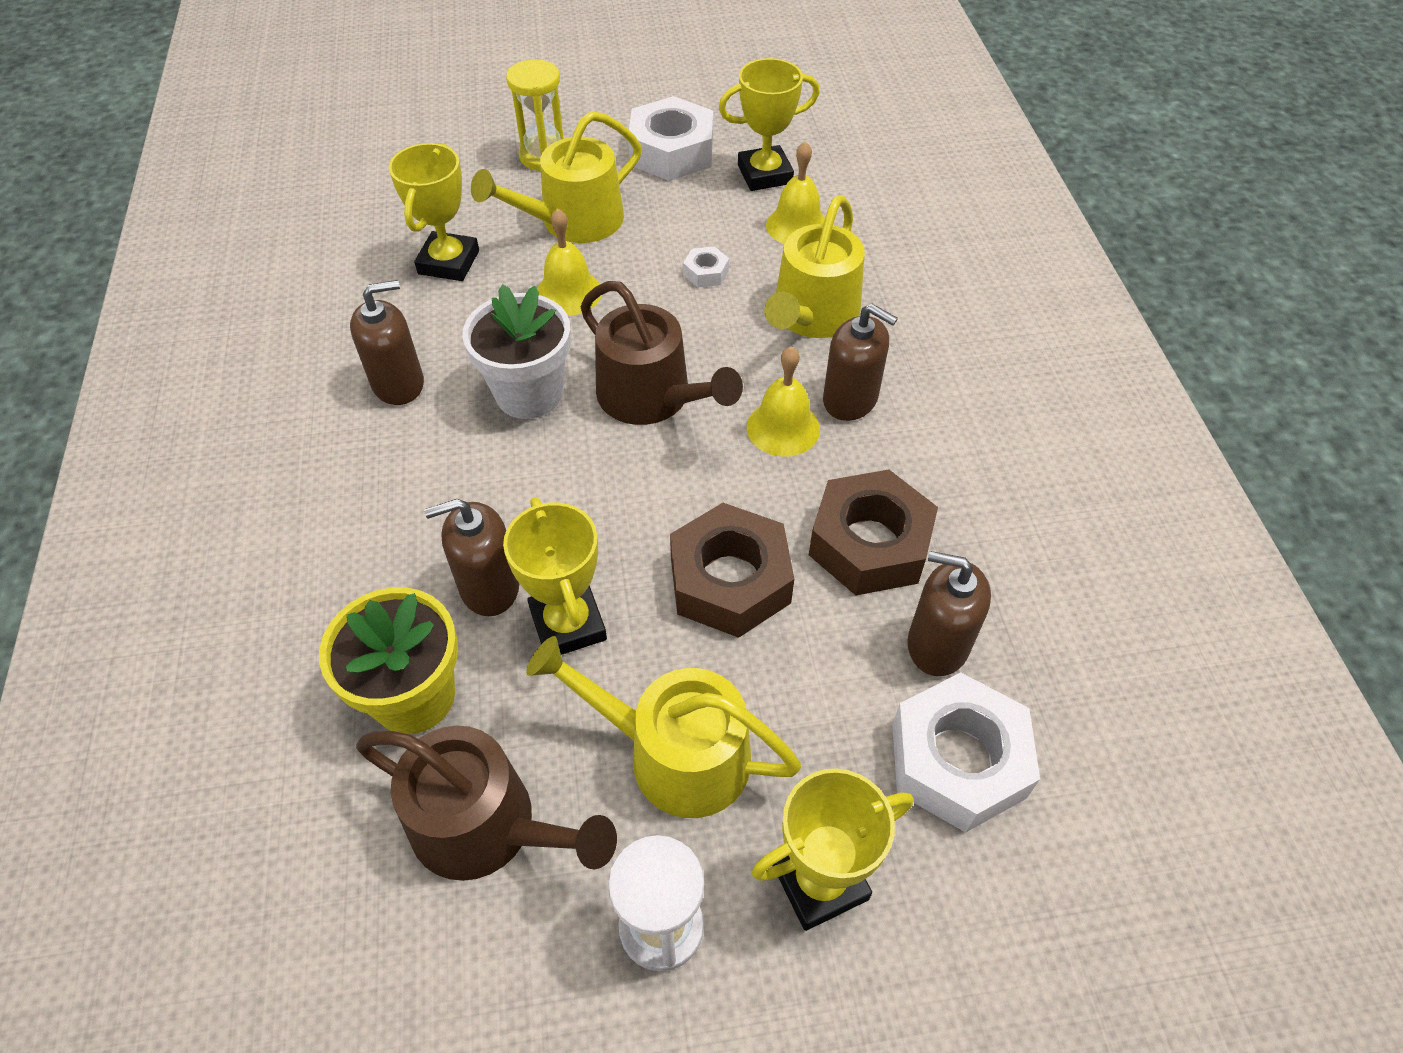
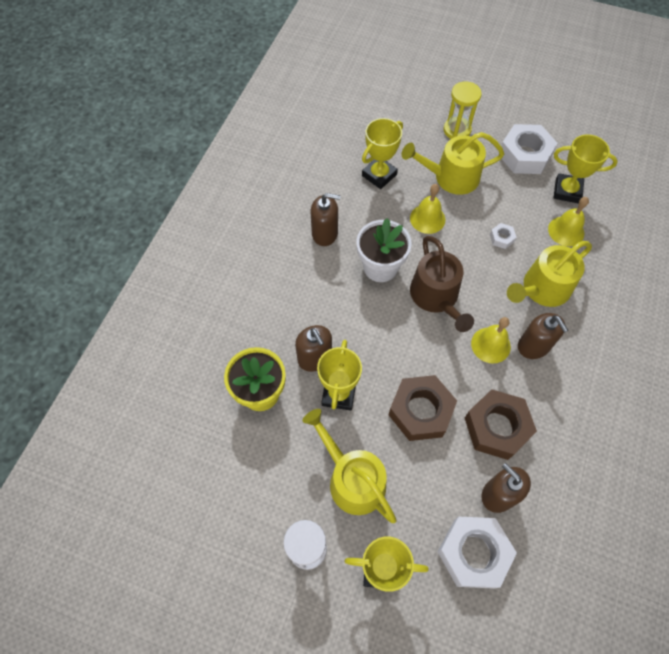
camera: 30 degrees right, 10 degrees up
brown watering can [356,725,617,881] -> none
brown soap dispenser [424,499,519,616] -> brown soap dispenser turned 135 degrees counterclockwise [295,325,332,372]

